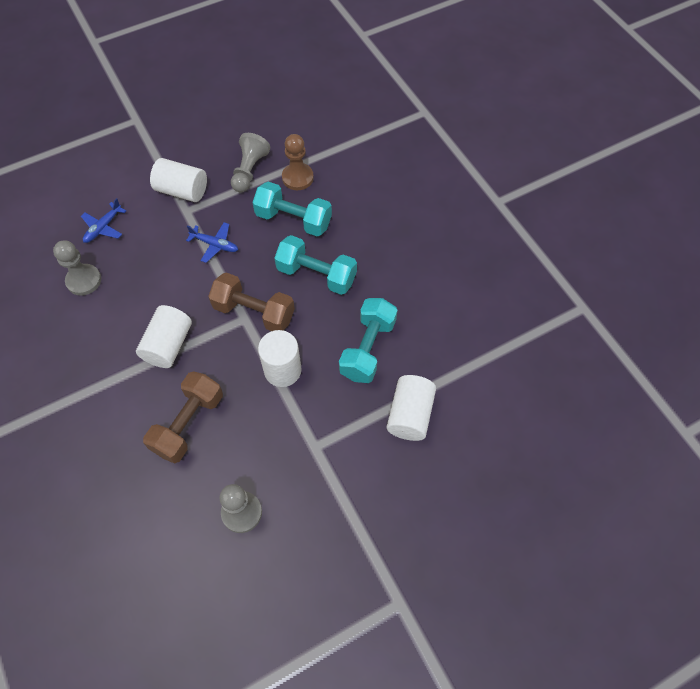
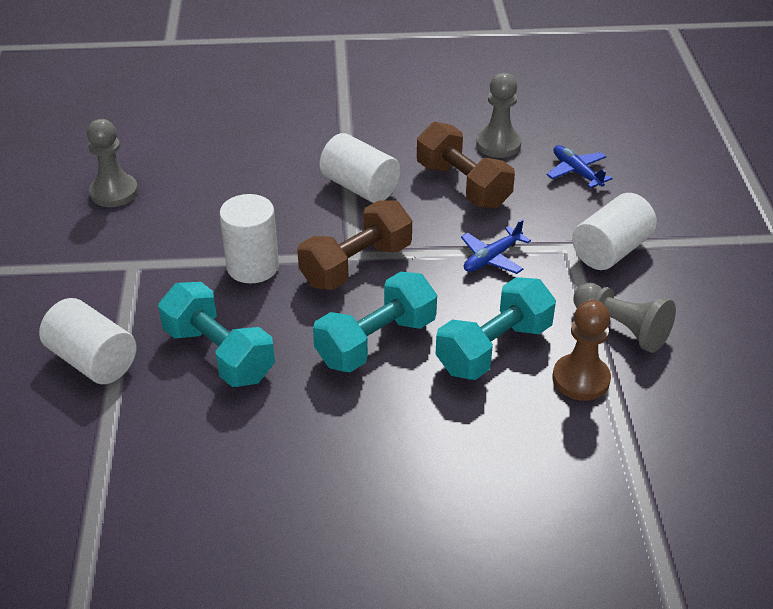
camera: 115 degrees right, 20 degrees down
brown dumbbell [143,371,223,463] -> brown dumbbell moved to [417,122,515,209]

